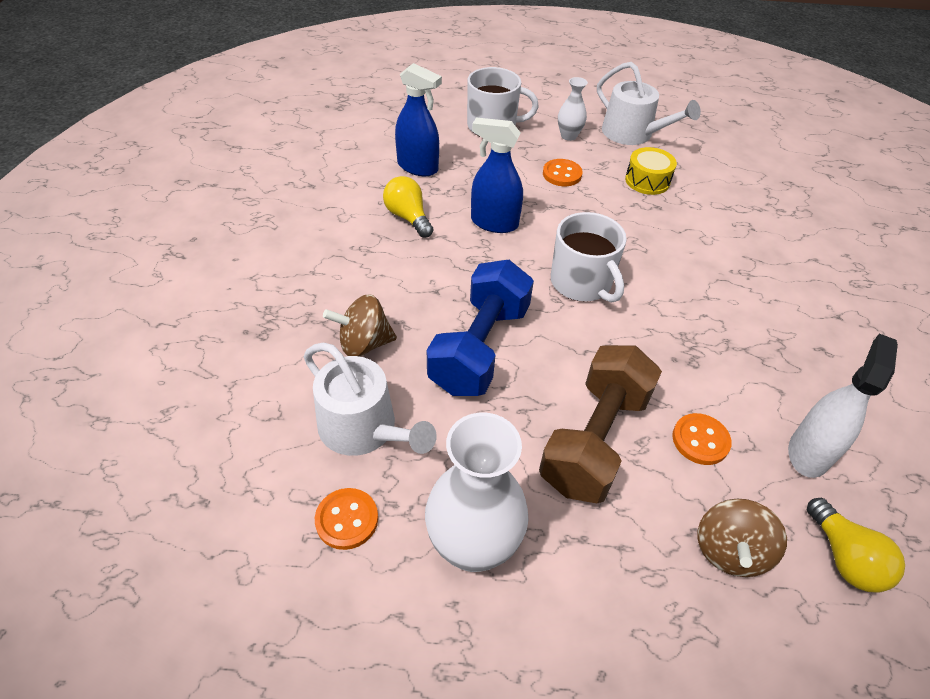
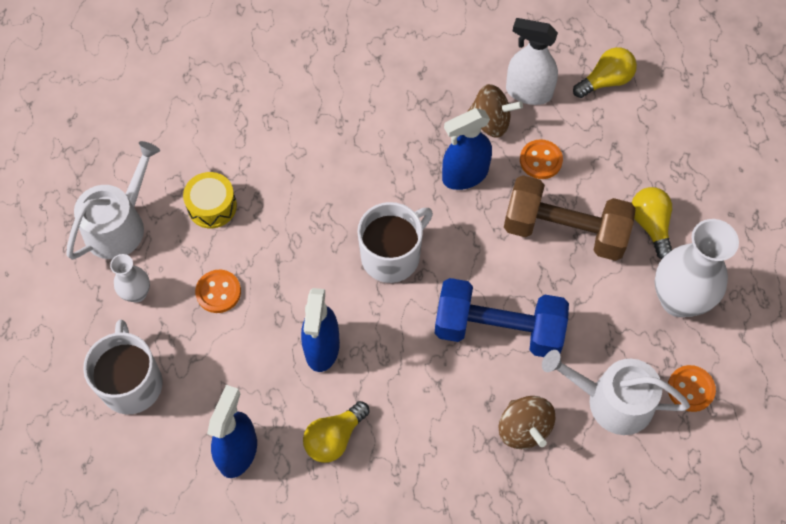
camera: 100 degrees left, 15 degrees up
white watering can [304,343,437,456] -> white watering can turned 105 degrees counterclockwise [542,350,690,435]
brown spinning top [698,499,787,577] -> brown spinning top moved to [467,84,523,138]
none -> blue spray bottle [442,108,492,190]
none -> yellow light bulb [632,187,672,259]

